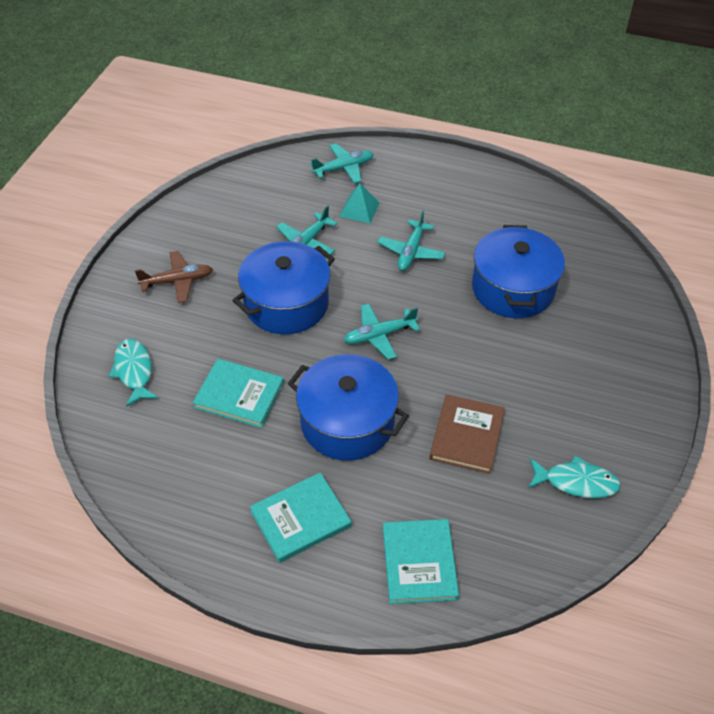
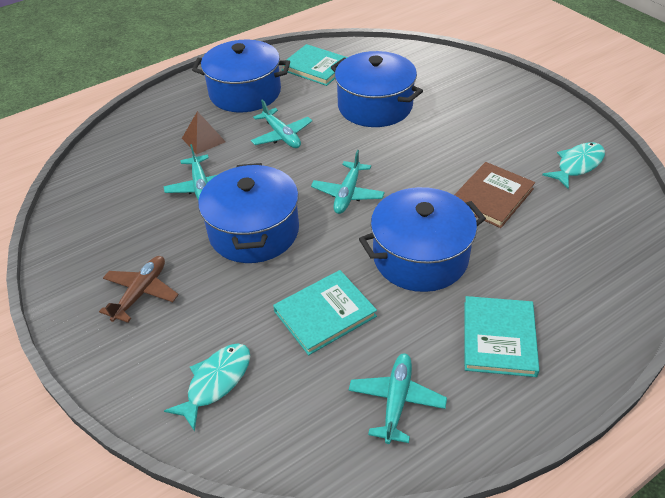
camera: 50 degrees left, 5 degrees down
turquoise fish [108,339,159,407] -> turquoise fish turned 105 degrees clockwise [164,344,250,432]
turquoise plane [310,143,374,183] -> turquoise plane moved to [349,353,447,444]
turquoise pyramid [339,183,380,224] -> brown pyramid [182,111,226,155]
turquoise book [383,519,459,604] -> turquoise book moved to [282,44,348,86]
brown book [430,395,505,474] -> brown book turned 75 degrees clockwise [455,162,535,228]
none -> blue pot [192,40,290,112]

